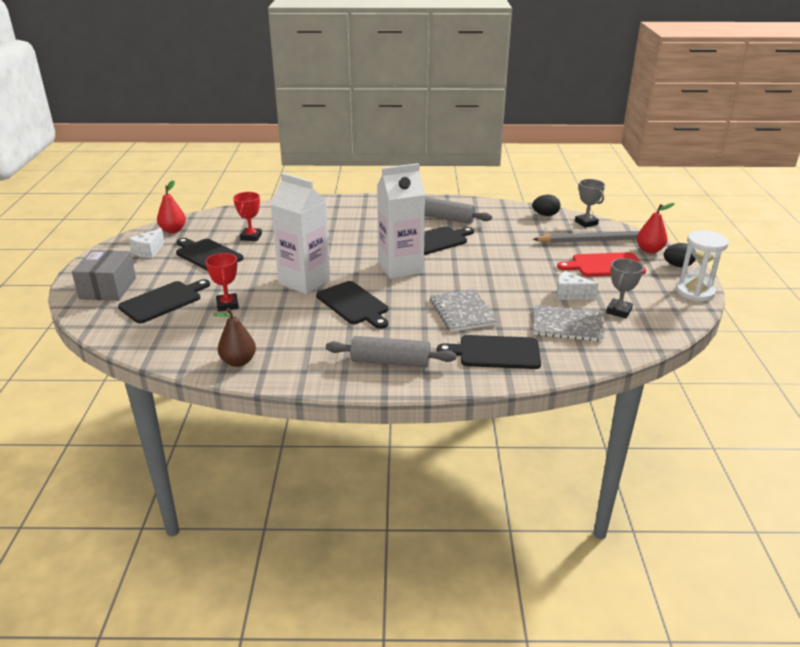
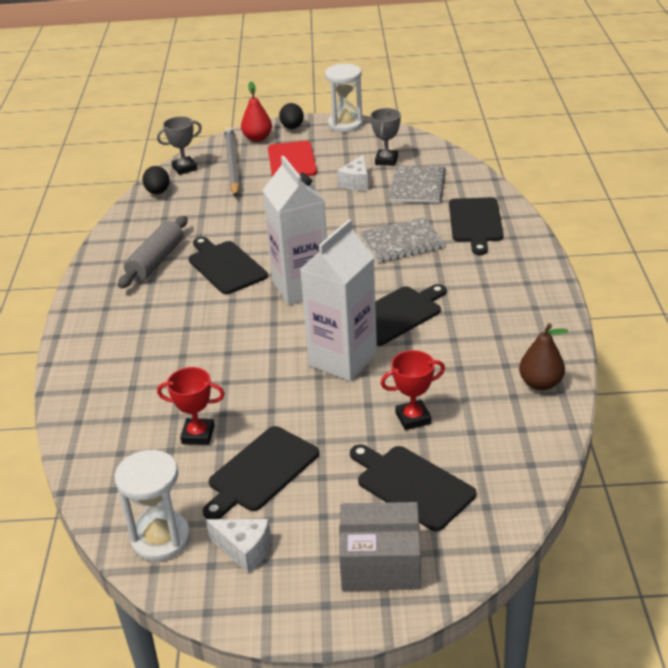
camera: 90 degrees left, 5 degrees up
red pear [157,180,186,233] -> white hourglass [114,450,190,561]
grey rolling pin [326,336,457,368] -> none
grey trophy [606,258,644,318] -> grey trophy turned 75 degrees clockwise [370,108,401,166]

